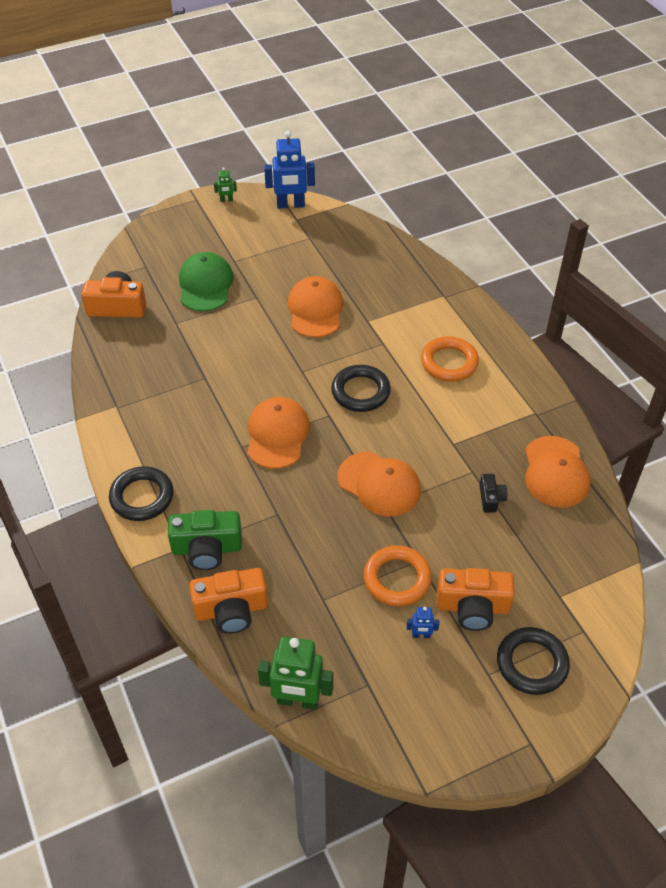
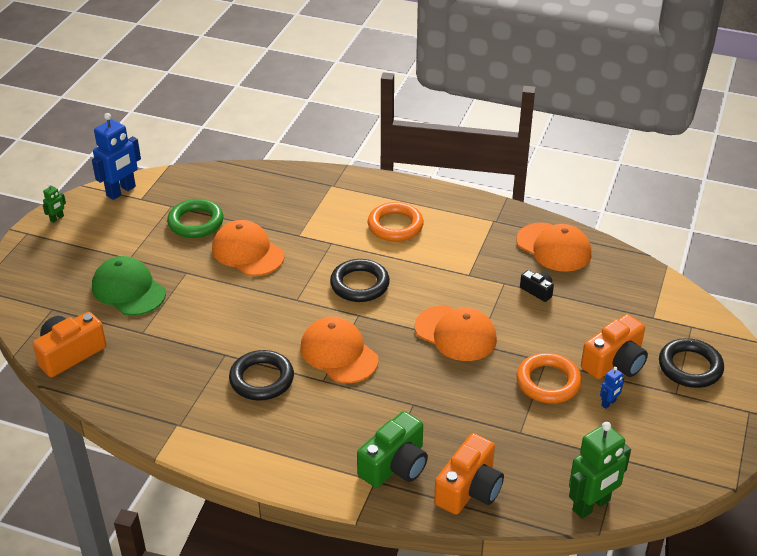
camera: 45 degrees left, 10 degrees down
black ring [109,466,174,521] -> black ring moved to [229,350,294,401]
orange cap [338,452,421,516] -> orange cap turned 45 degrees clockwise [415,306,497,361]
none -> green ring [167,199,223,238]

